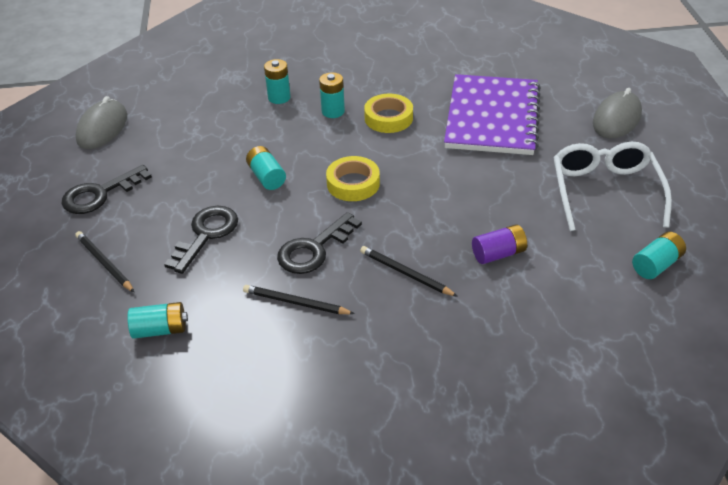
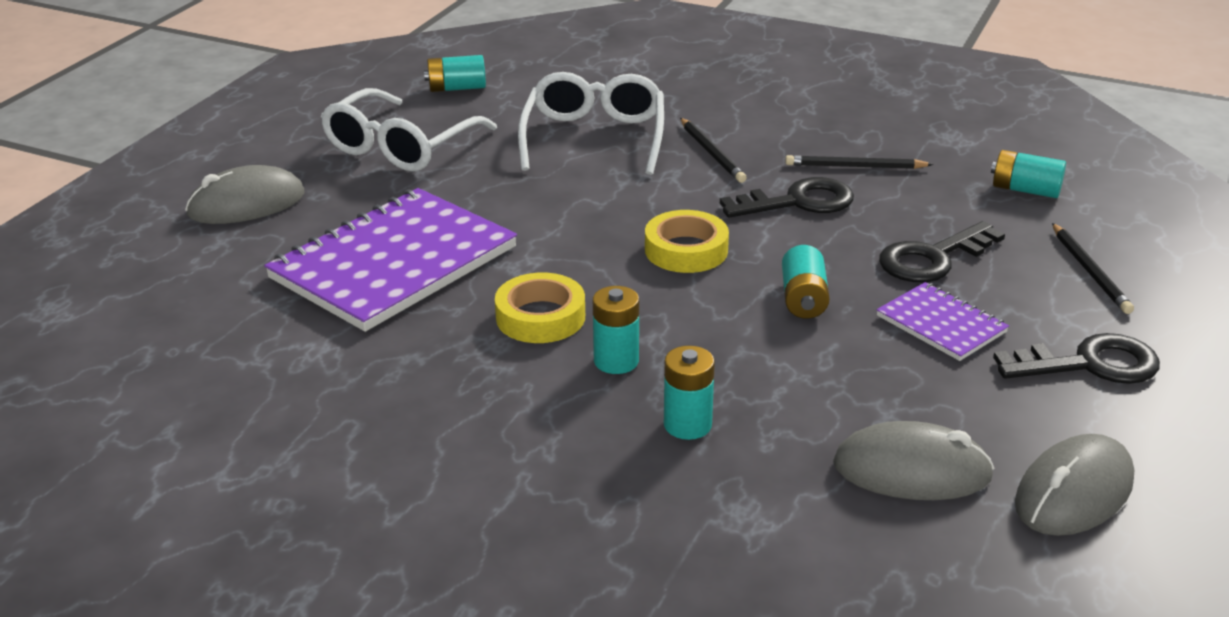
camera: 150 degrees left, 10 degrees down
black pencil [243,285,355,314] -> black pencil turned 135 degrees clockwise [785,155,934,169]
purple battery [472,224,527,264] -> white glasses [518,72,664,175]
none -> grey mouse [833,421,994,500]
none -> purple notebook [876,282,1009,361]

